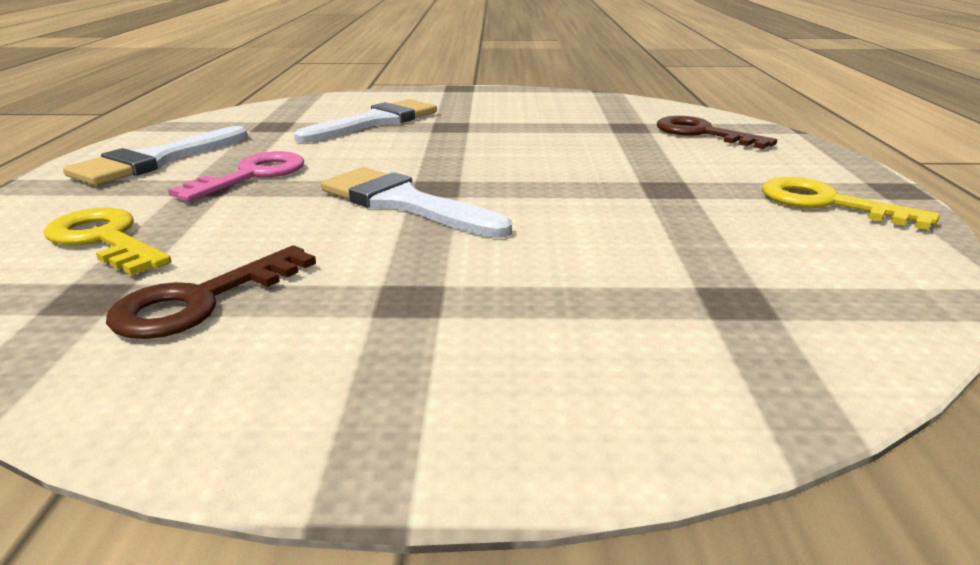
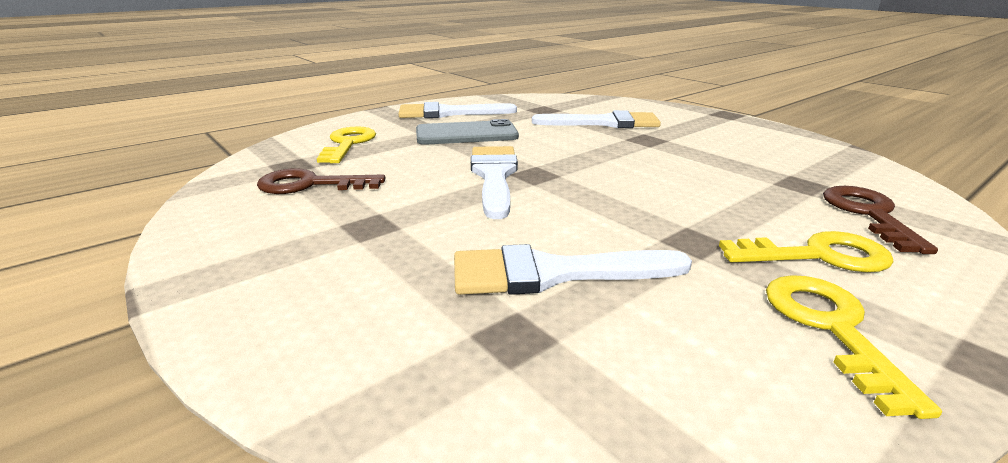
camera: 50 degrees right, 0 degrees up
pink key [168,151,304,202] -> grey phone [416,119,519,145]
none -> white brush [454,244,692,295]
none -> yellow key [719,231,894,272]

